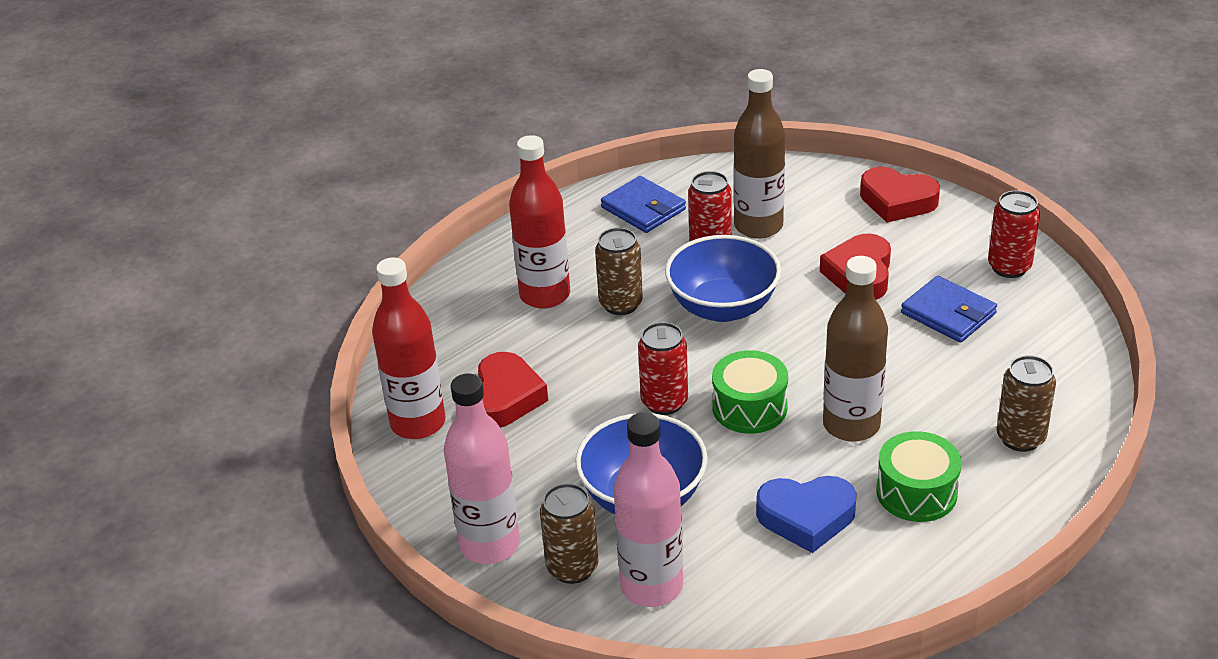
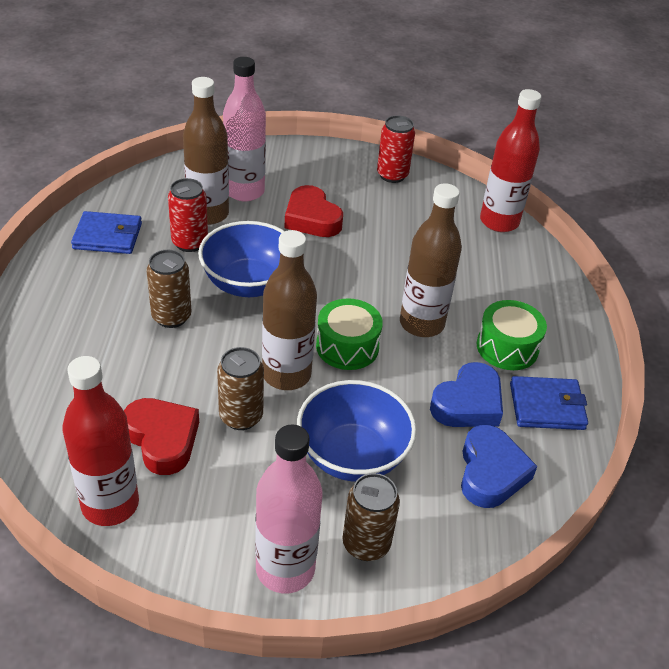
camera: 50 degrees left, 5 degrees up
red bottle [509,135,570,309] -> red bottle moved to [480,89,541,232]
pink bottle [614,412,683,607] -> pink bottle moved to [223,57,266,201]
red can [638,322,688,415] -> brown bottle [262,230,317,390]
red heart [860,167,940,223] -> none
blue wallet [901,276,997,343] -> blue wallet moved to [510,376,588,430]
brown can [996,355,1056,452] -> brown can moved to [217,347,264,430]
none -> blue heart [461,425,537,508]

